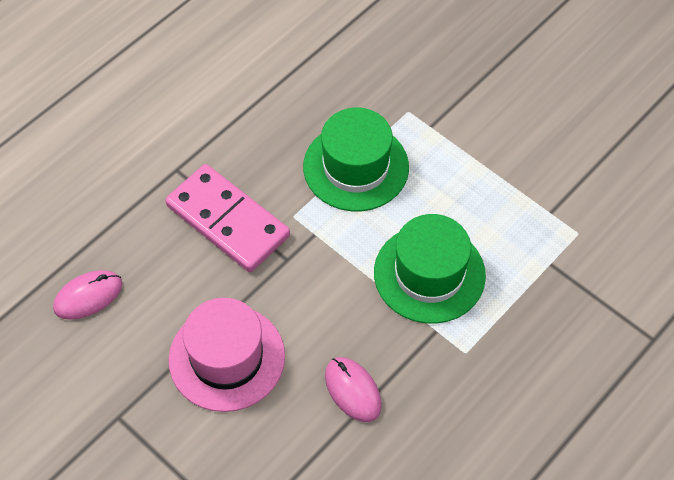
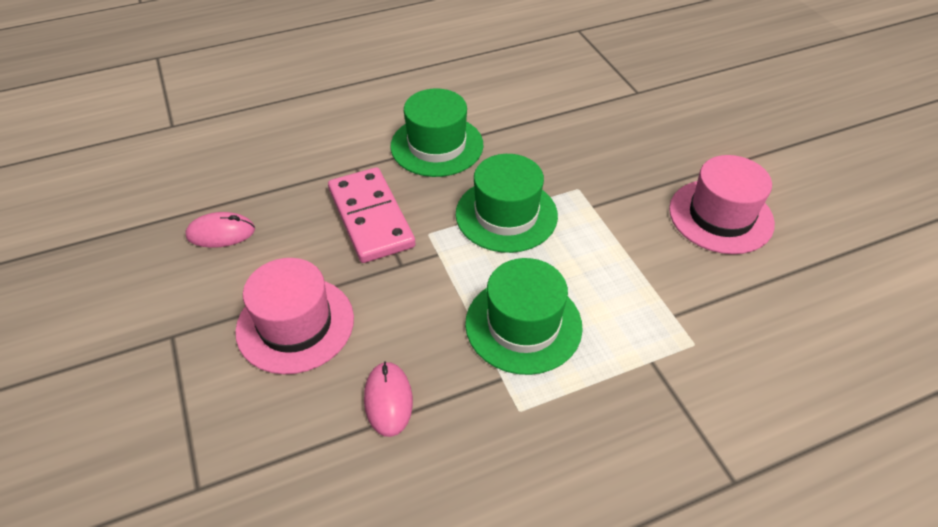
camera: 25 degrees right, 10 degrees down
none -> green hat [390,89,484,177]
none -> pink hat [669,155,775,254]

